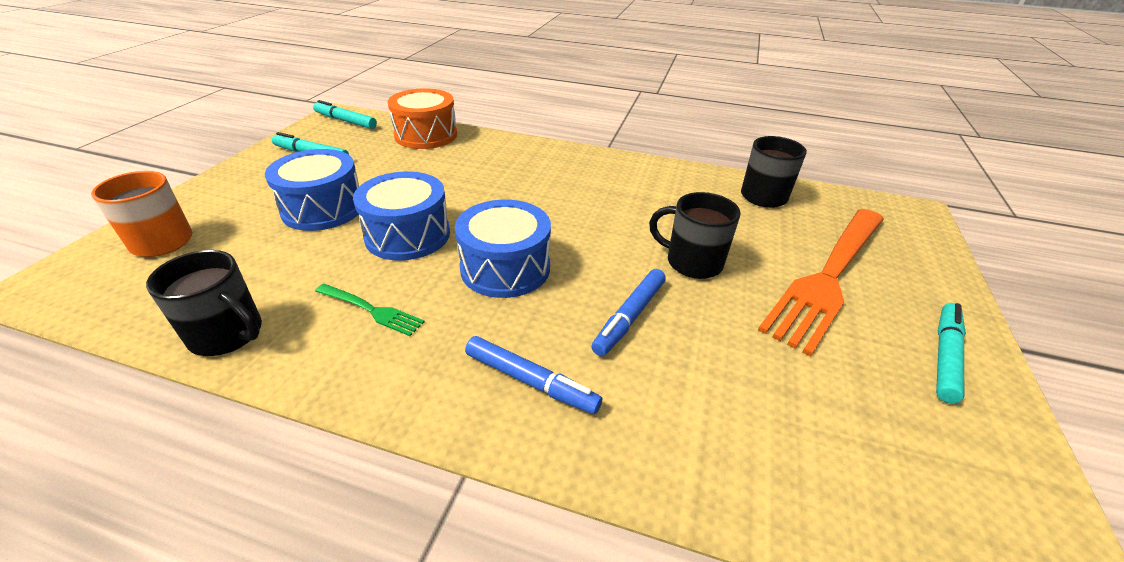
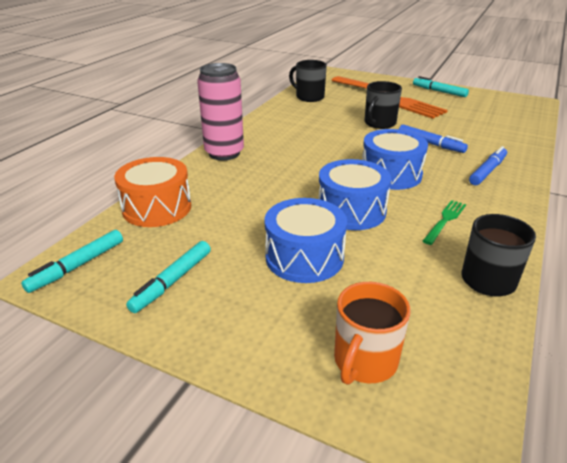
camera: 80 degrees left, 5 degrees down
none -> pink can [197,63,244,161]

